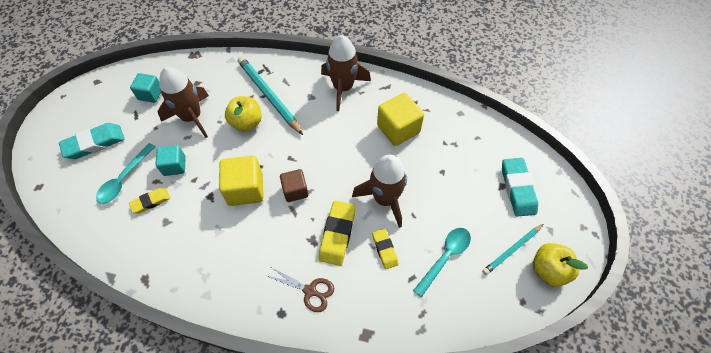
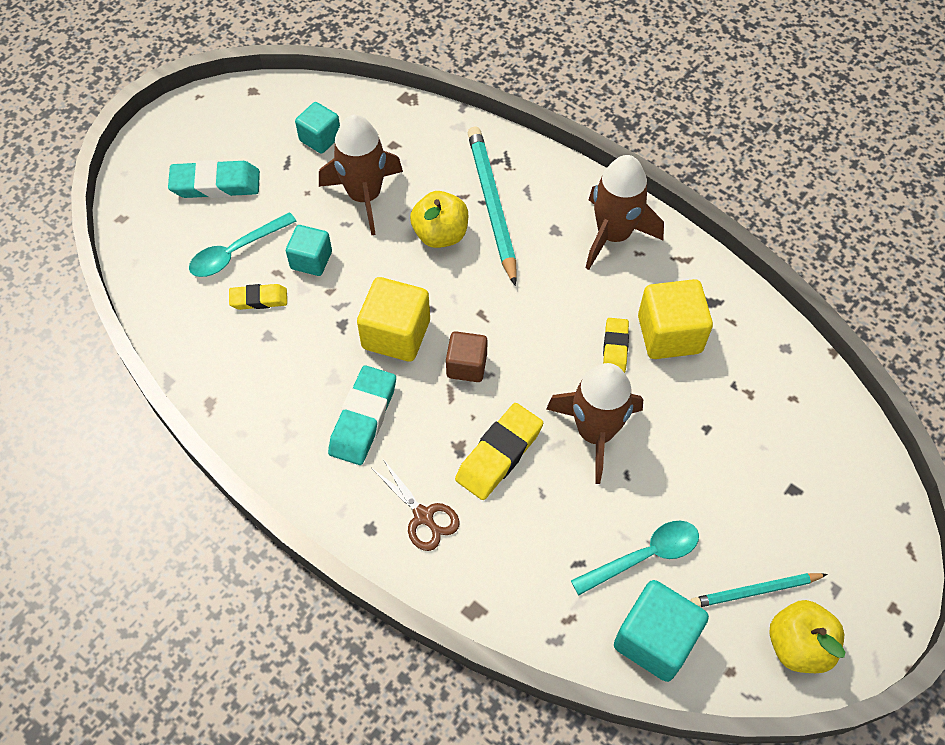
camera: 25 degrees right, 0 degrees up
yellow eraser [372,229,398,269] -> yellow eraser moved to [603,318,629,373]
turquoise eraser [502,158,538,217] -> turquoise eraser moved to [328,365,396,465]
none -> turquoise cube [614,580,709,682]

